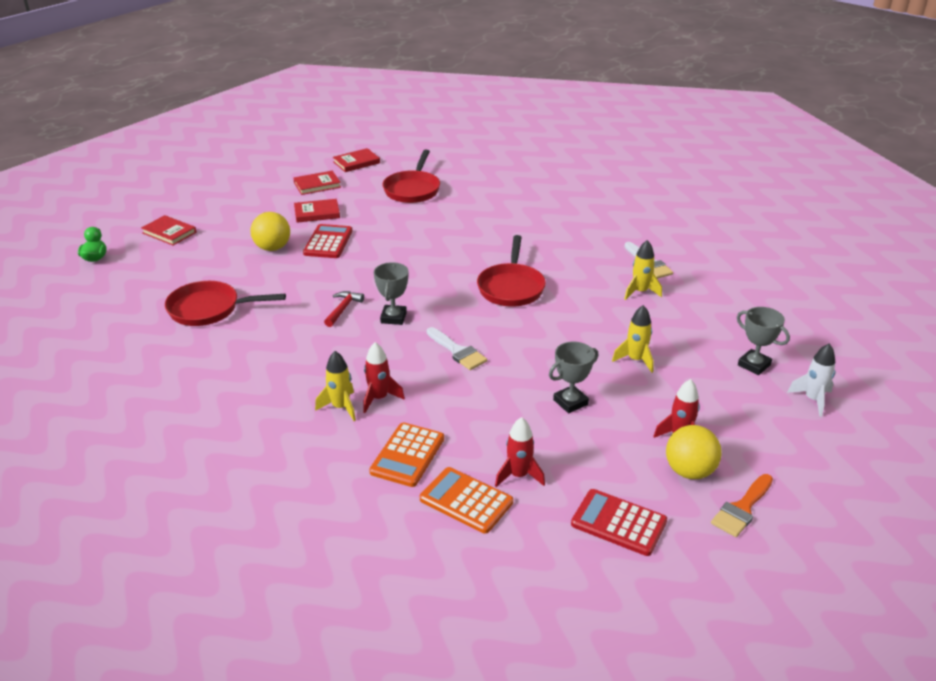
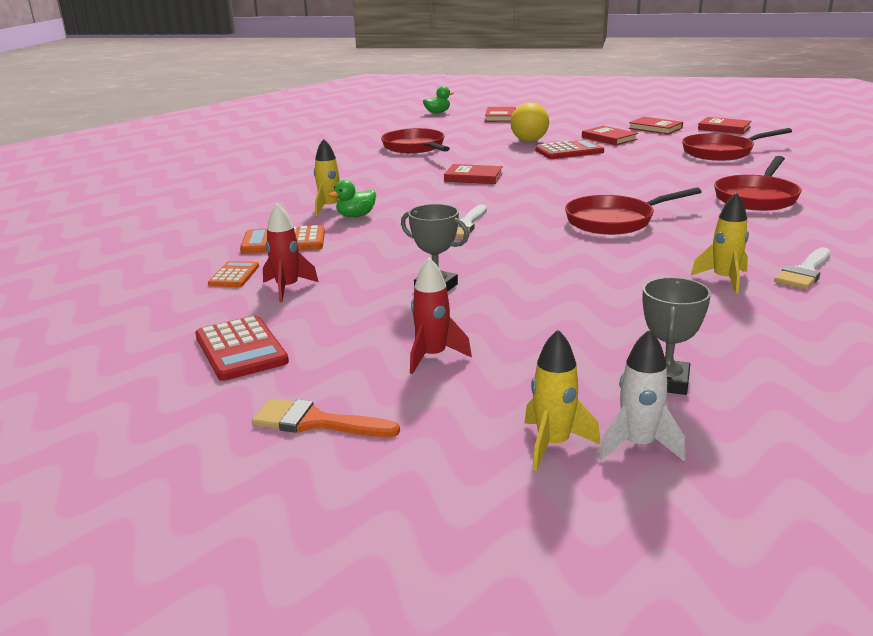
camera: 65 degrees right, 10 degrees down
red hammer [324,291,364,327] -> red book [444,164,503,184]
red rocket [363,342,405,413] -> green duck [328,180,376,217]
grey trophy [374,262,408,325] -> none
orange calculator [420,467,513,534] -> orange calculator [208,261,259,287], size x0.62
red calculator [571,489,667,556] -> red calculator turned 150 degrees clockwise [195,315,289,381]
yellow rocket [612,305,654,373] -> yellow rocket moved to [524,330,601,471]
yellow ball [666,425,722,479] -> none
none -> red pan [714,156,802,211]

